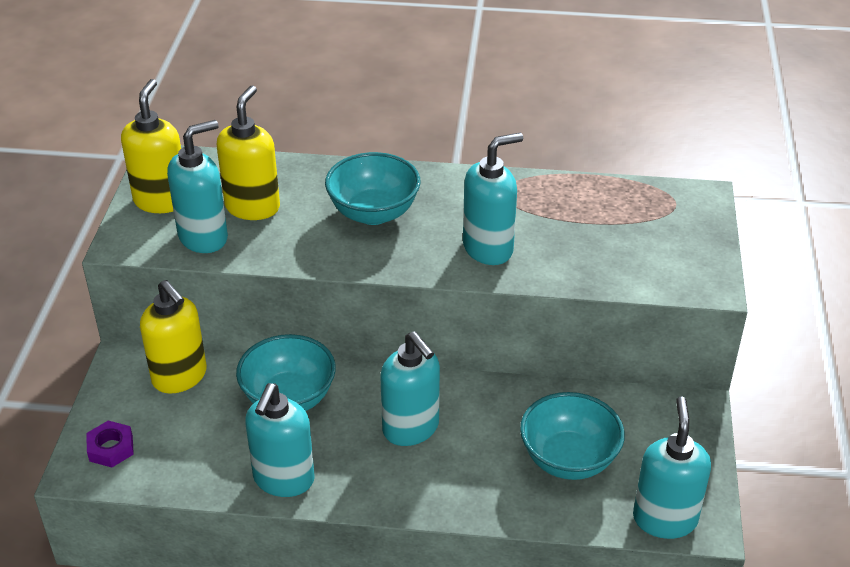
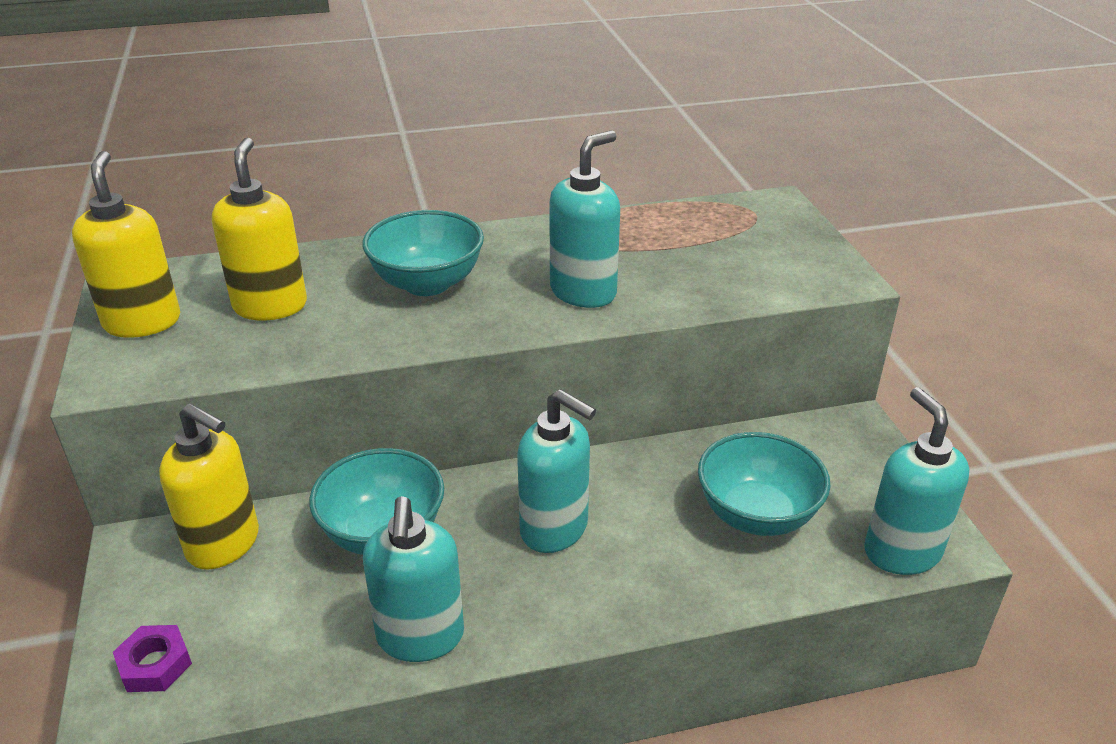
camera: 20 degrees left, 5 degrees down
turquoise soap dispenser [167,120,228,253] -> none

